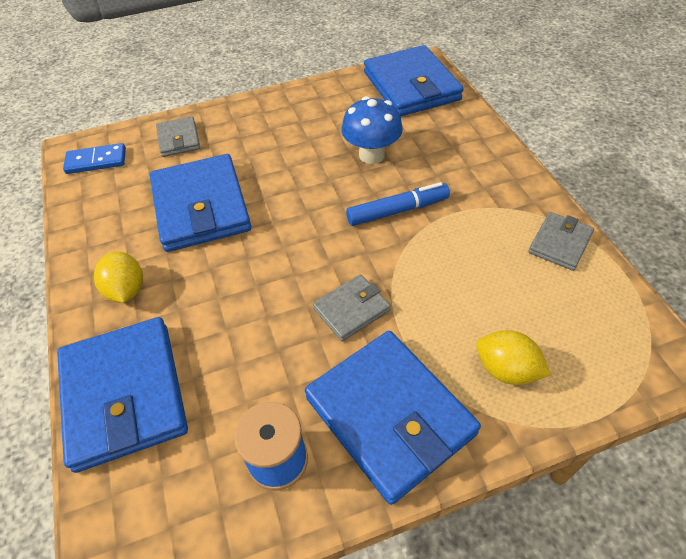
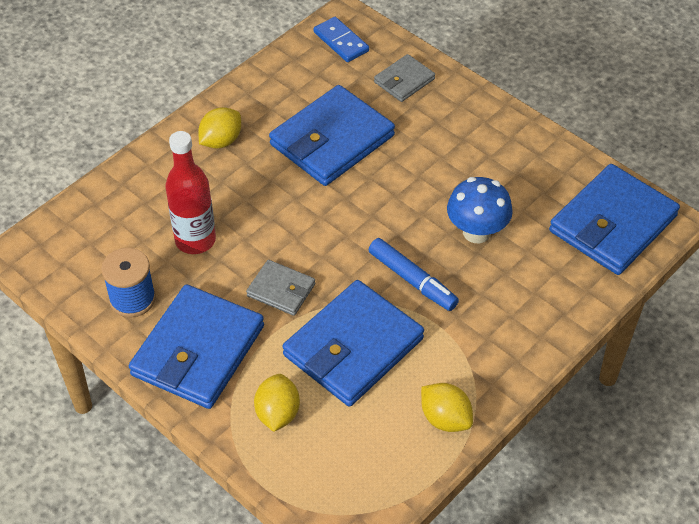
camera: 60 degrees right, 0 degrees up
blue wallet [57,317,188,473] -> blue wallet moved to [282,280,424,407]
grey wallet [528,212,594,271] -> yellow lemon [421,383,473,432]
none -> red bottle [165,131,216,254]

